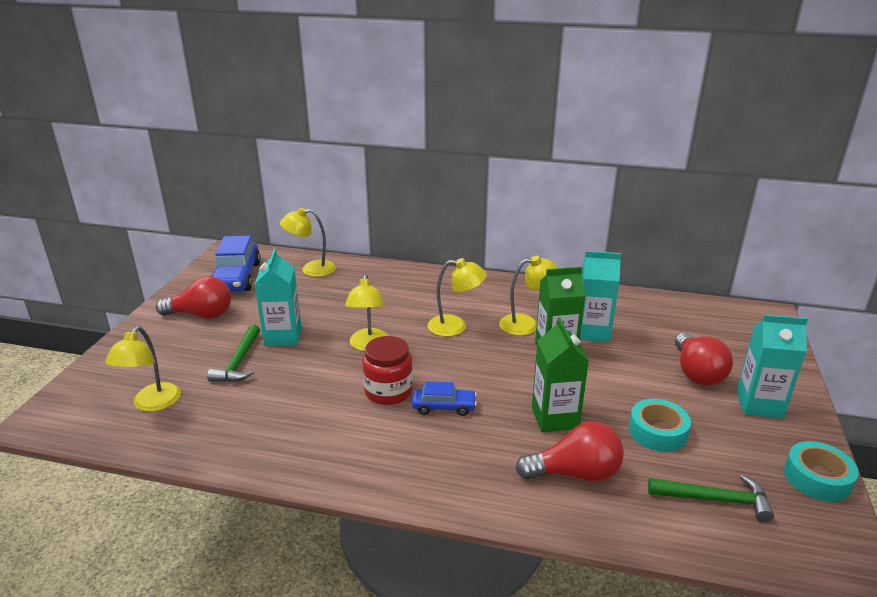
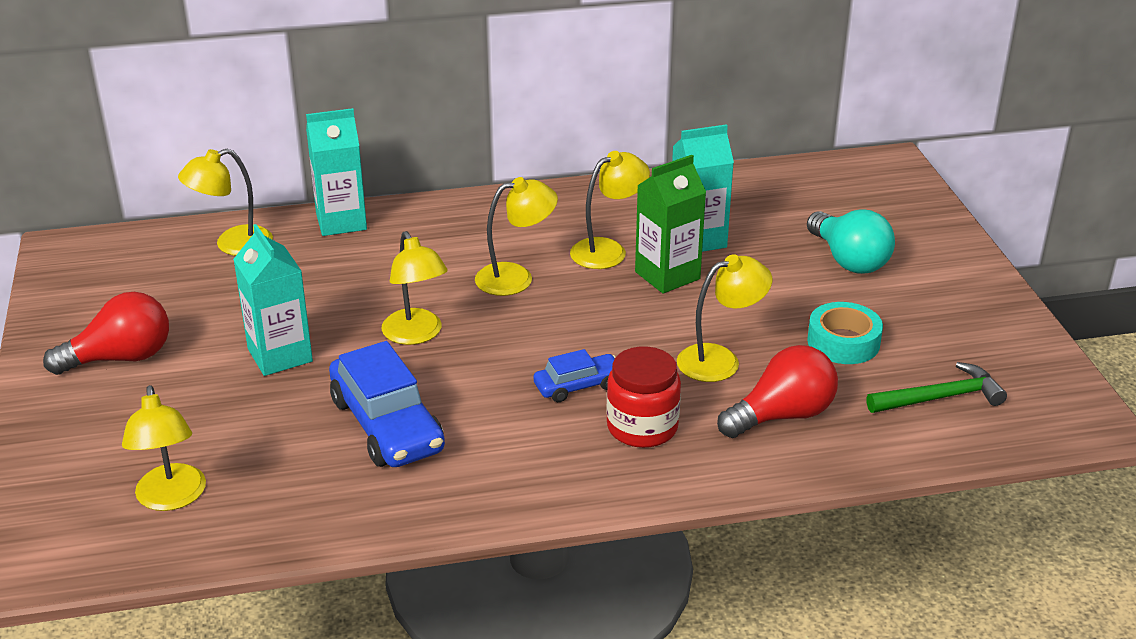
camera: 25 degrees left, 5 degrees up
green hammer [207,324,260,382] -> none
blue car [211,236,261,292] -> blue car moved to [329,341,445,467]
red jar [362,336,413,405] -> red jar moved to [607,347,681,448]
green carton [532,318,589,432] -> yellow lamp [677,254,772,382]
red light bulb [675,333,733,386] -> turquoise light bulb [807,210,895,274]
turquoise carton [736,314,808,418] -> turquoise carton moved to [306,108,367,236]
turquoise tape [784,441,859,502] -> none

